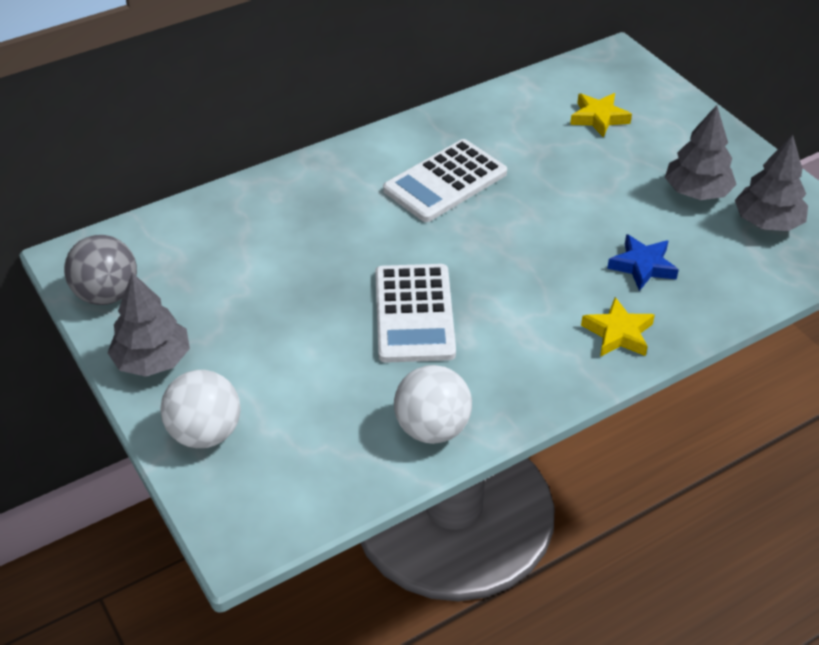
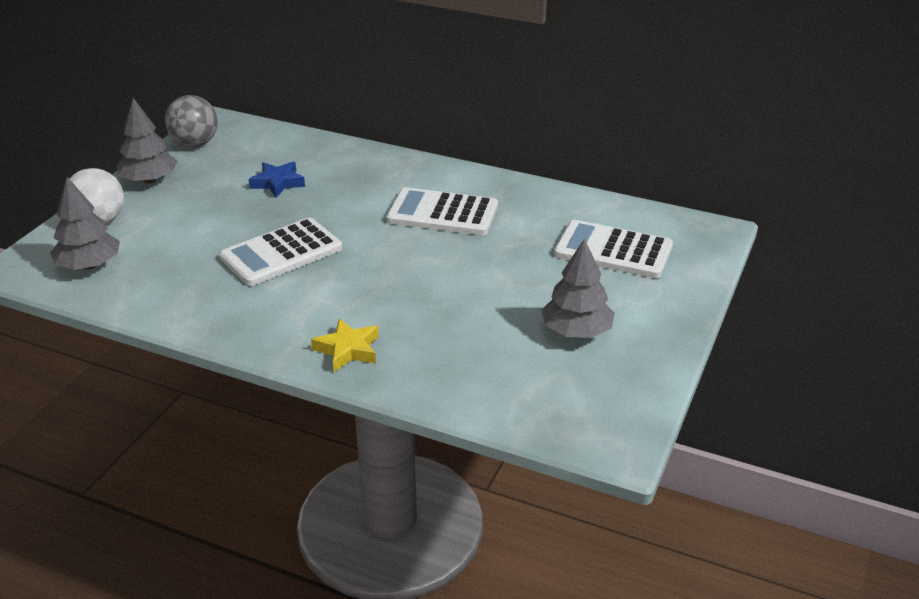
camera: 55 degrees right, 10 degrees down
white ball [394,365,472,444] -> none
yellow star [570,93,632,138] -> white calculator [554,220,673,278]
blue star [607,234,679,291] -> blue star moved to [248,161,305,198]
grey tree [735,135,808,231] -> grey tree moved to [50,177,120,270]

